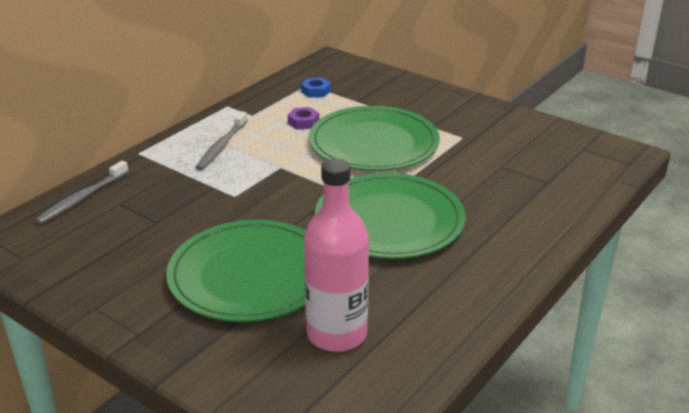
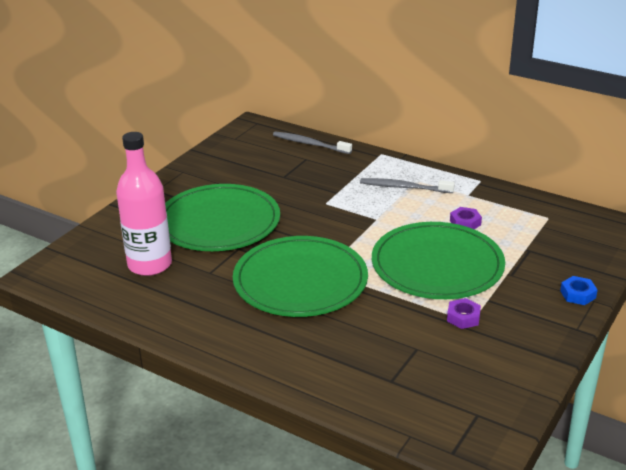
camera: 85 degrees right, 0 degrees up
blue nut [301,78,331,98] -> blue nut moved to [560,276,598,305]
none -> purple nut [447,298,481,329]

